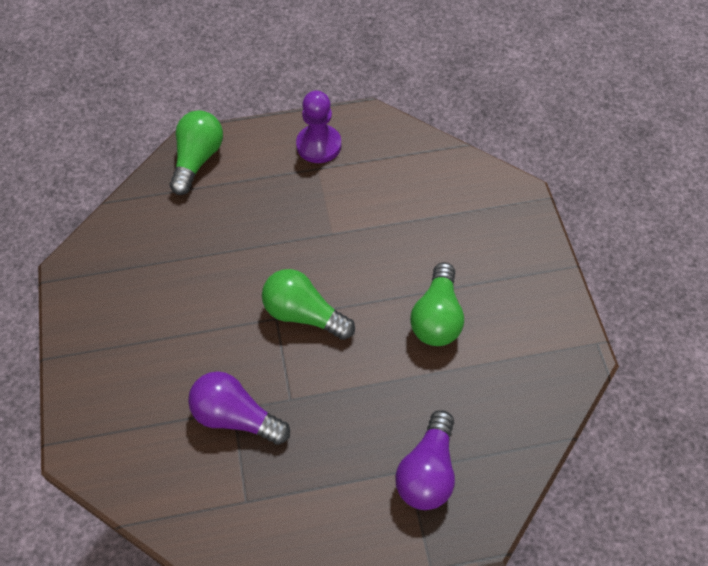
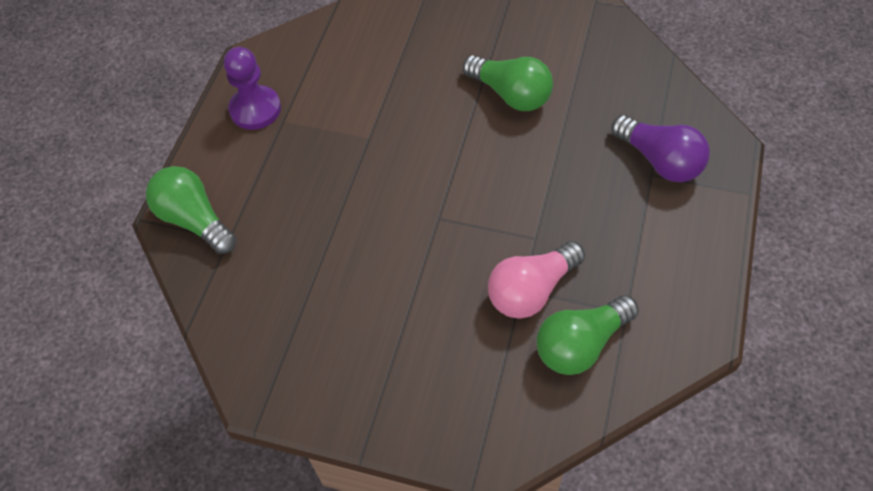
camera: 60 degrees left, 0 degrees up
purple light bulb [188,371,290,445] -> pink light bulb [488,241,585,319]
green light bulb [262,269,355,340] -> green light bulb moved to [537,295,639,375]

